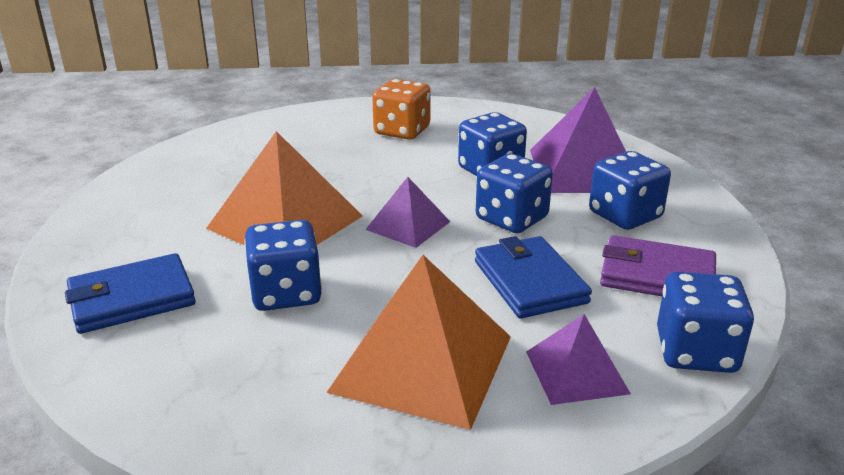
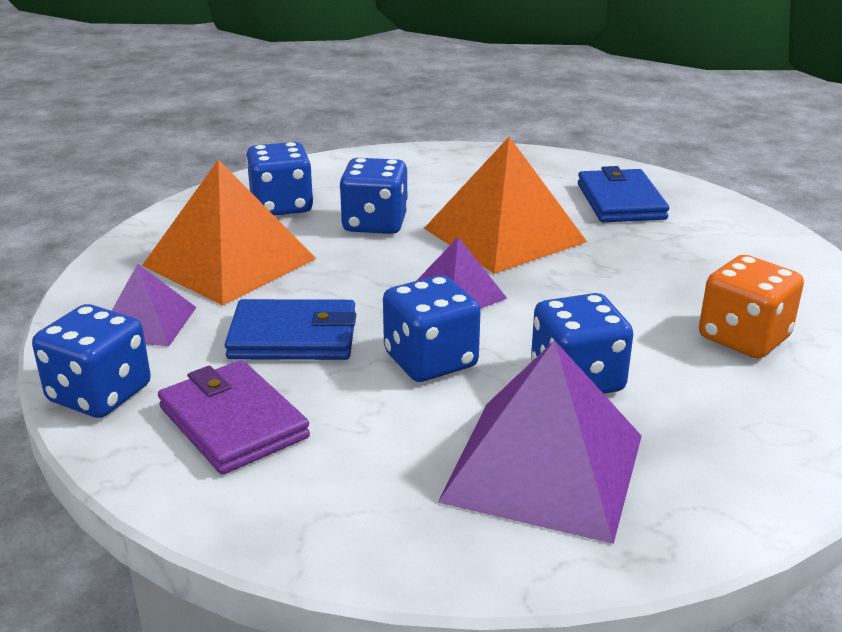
camera: 110 degrees right, 0 degrees up
blue wallet [65,253,196,334] -> blue wallet moved to [578,166,669,222]
blue dice [589,151,671,230] -> blue dice moved to [246,142,313,216]
purple wallet [600,235,716,296] -> purple wallet turned 75 degrees counterclockwise [158,360,310,475]

